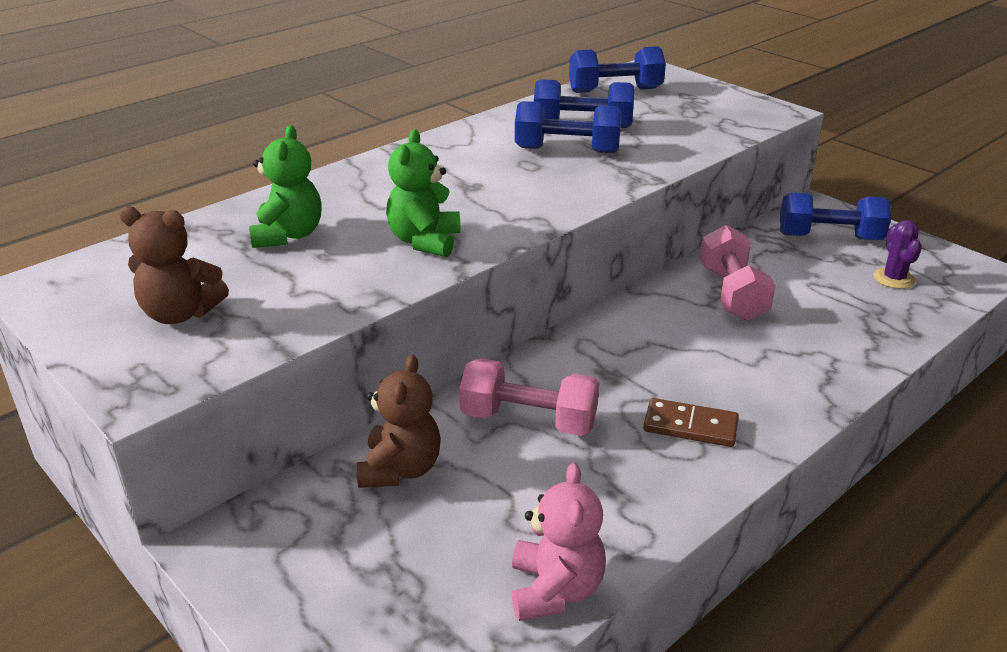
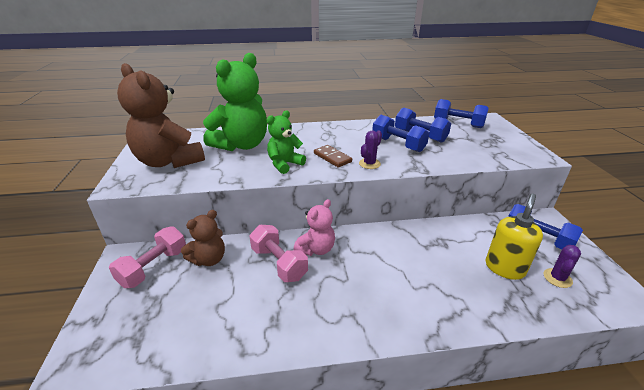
camera: 35 degrees right, 0 degrees up
brown teddy bear [119,206,229,324] -> brown teddy bear [117,63,205,168], size x1.81
green teddy bear [249,125,322,248] -> green teddy bear [203,53,267,151], size x1.81
pink teddy bear [512,462,606,621] -> pink teddy bear moved to [294,199,335,256]
brown domino [643,398,739,447] -> brown domino moved to [314,145,352,168]
pink dumbbell [700,225,776,321] -> pink dumbbell moved to [109,226,186,288]
none -> purple cactus [359,130,382,169]
none -> yellow soap dispenser [486,193,543,280]

